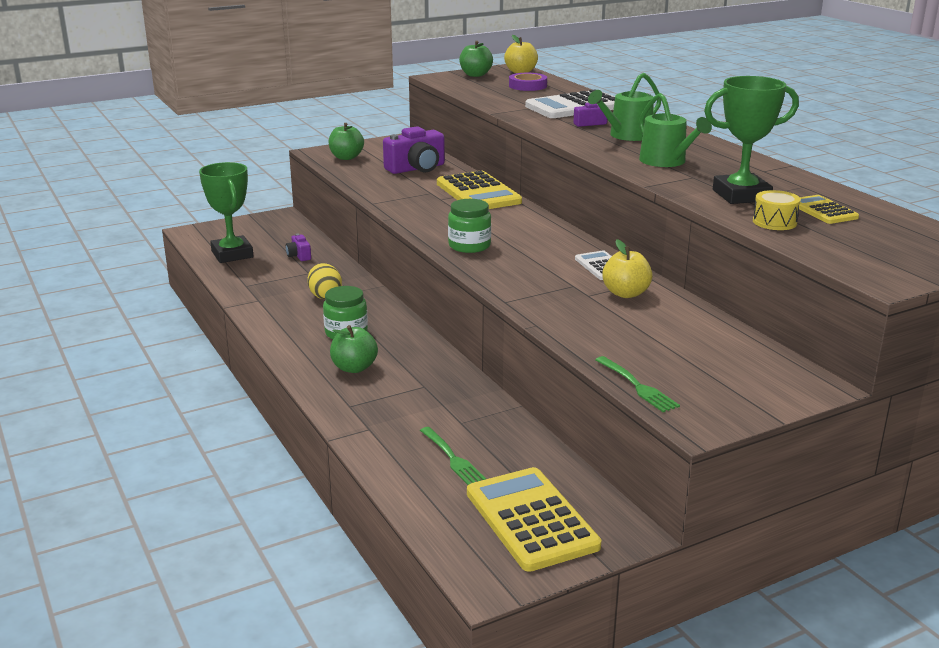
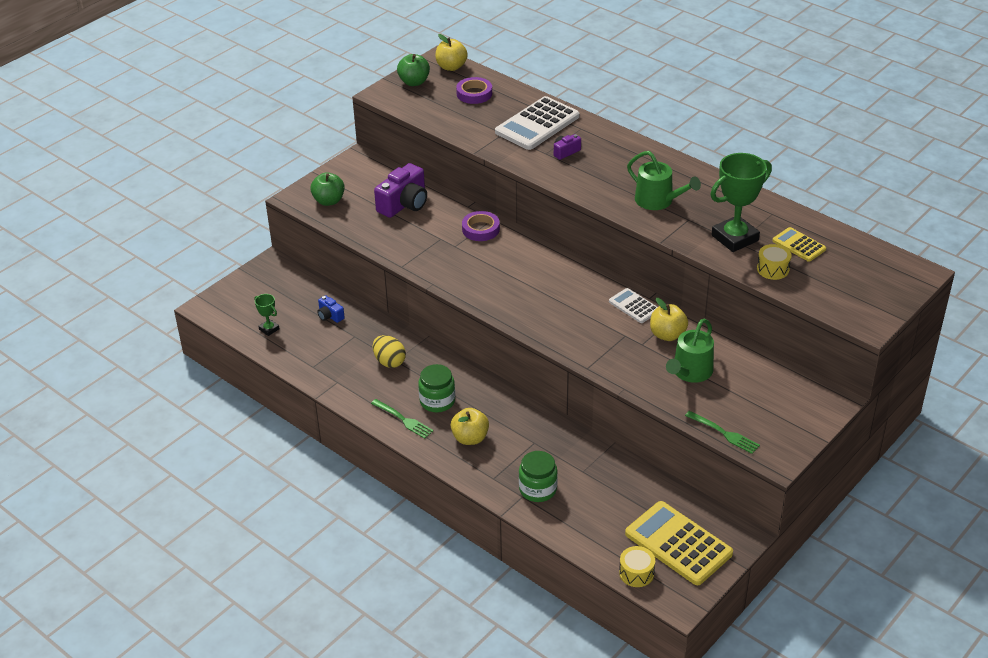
camera: 20 degrees left, 15 degrees up
green trophy [199,162,254,263] -> green trophy [254,294,280,336], size x0.47
purple camera [286,234,311,261] -> blue camera [317,295,345,323]
green apple [330,325,378,373] -> yellow apple [450,408,489,445]
green fork [420,427,486,485] -> green fork moved to [371,399,434,439]
yellow calculator [437,171,522,209] -> purple tape [462,211,500,241]
green jar [448,199,491,253] -> green jar moved to [519,451,558,502]
green watering can [588,73,661,141] -> green watering can moved to [666,319,714,383]
none -> yellow drum [619,546,655,587]

